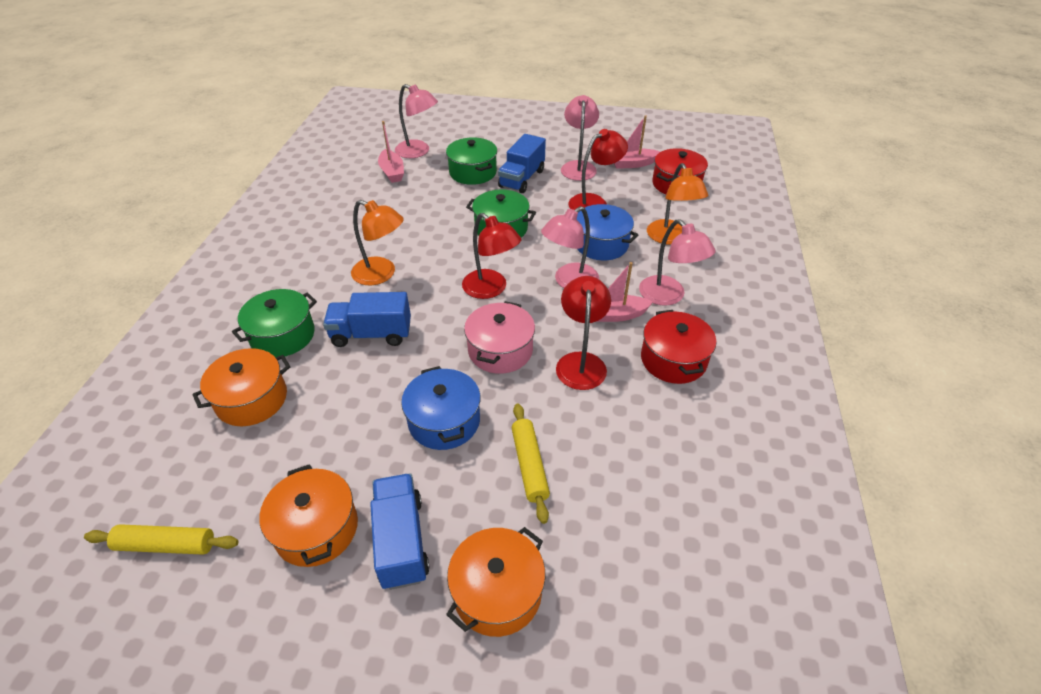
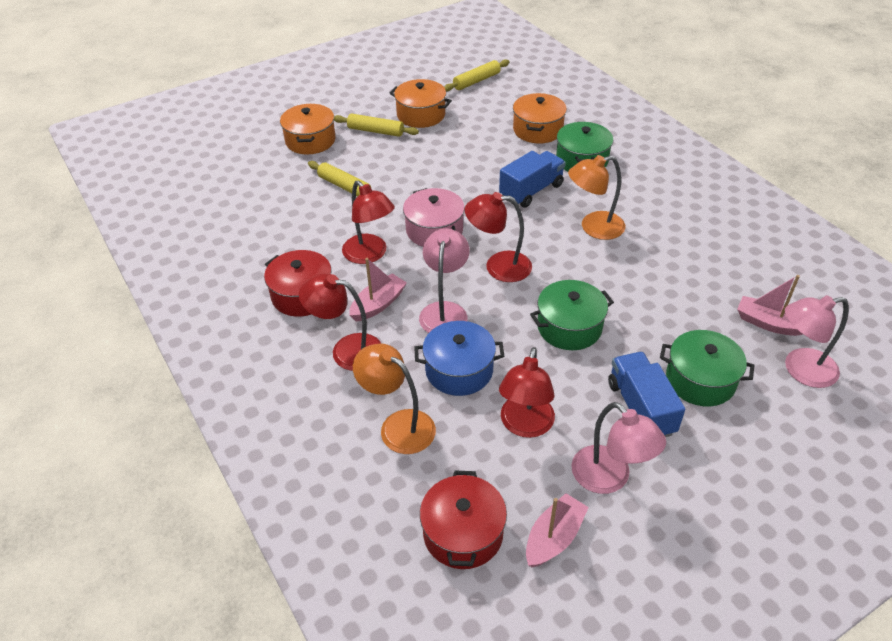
camera: 140 degrees right, 0 degrees up
blue truck [370,473,430,590] -> yellow rolling pin [334,113,419,137]
blue pot [401,366,480,450] -> none
pink lamp [639,219,716,306] -> red lamp [299,273,381,371]

